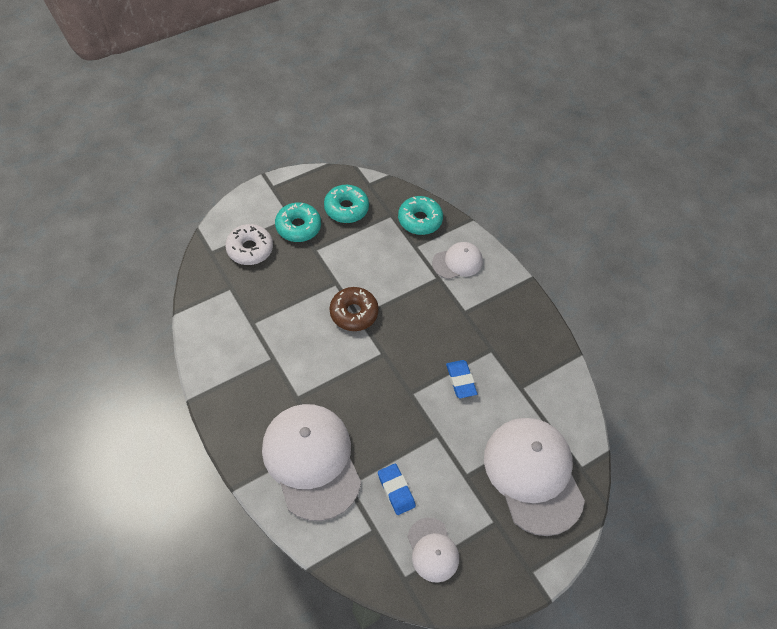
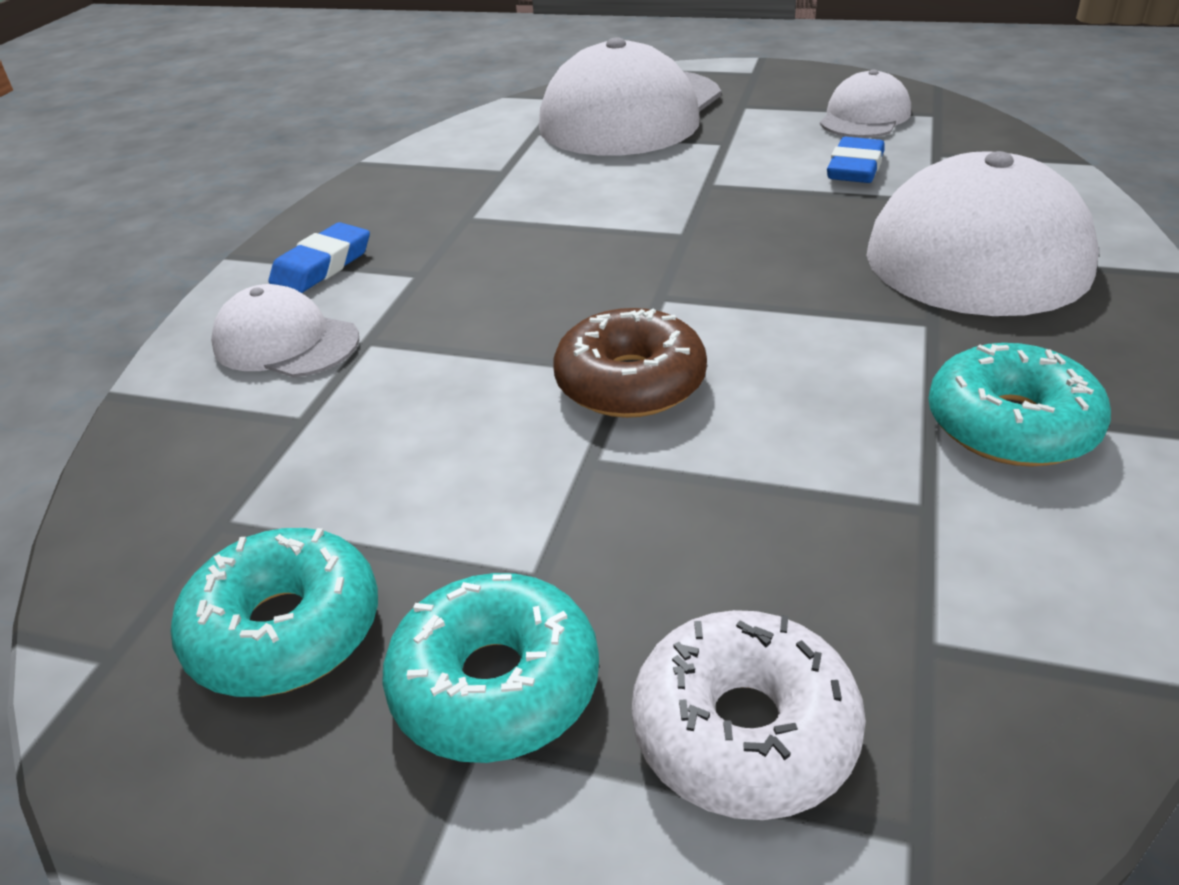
camera: 125 degrees left, 20 degrees down
turquoise donut [398,196,443,235] -> turquoise donut moved to [928,343,1111,467]
blue eraser [446,360,477,398] -> blue eraser moved to [269,222,370,293]

